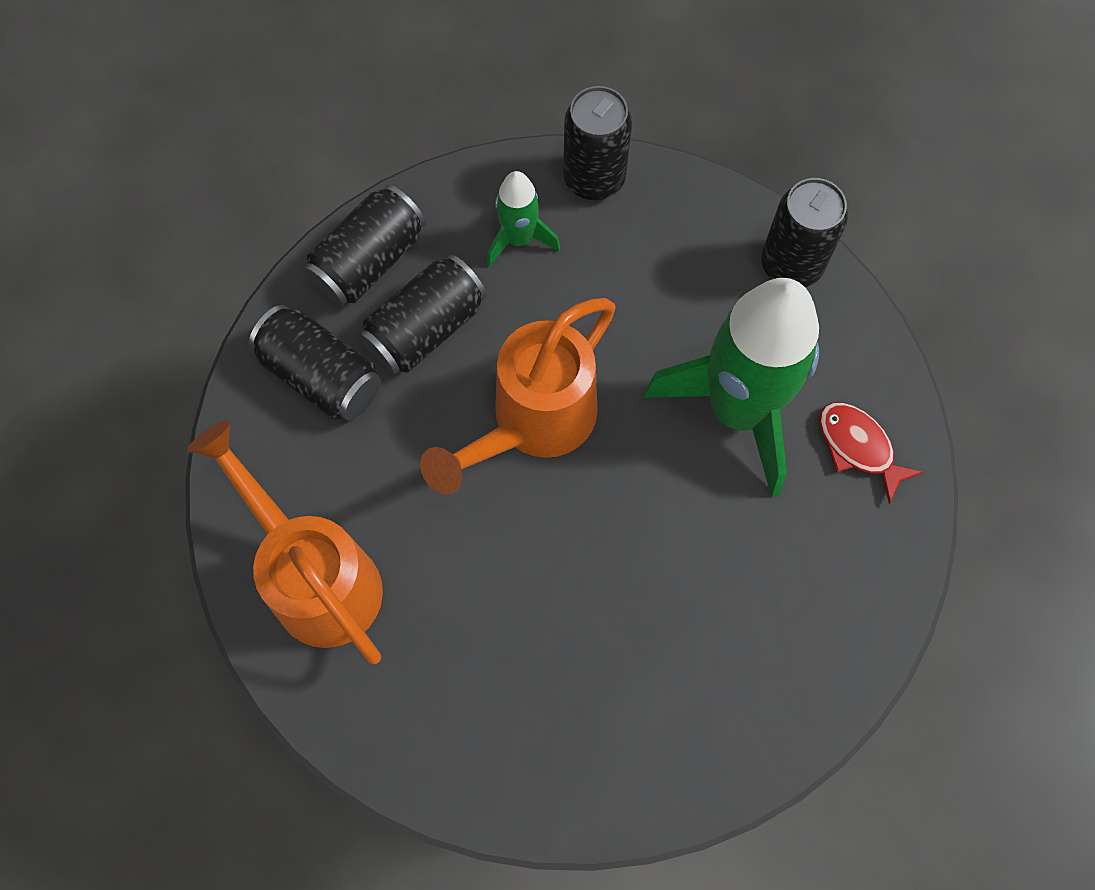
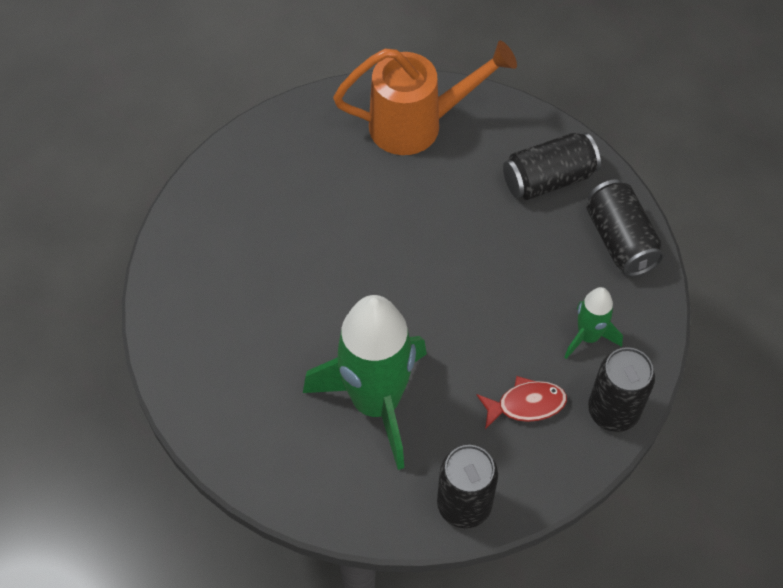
camera: 120 degrees right, 10 degrees down
black can [358,255,487,375] -> none
orange watering can [420,298,616,494] -> none
red fish [819,402,924,504] -> red fish moved to [477,376,567,429]

